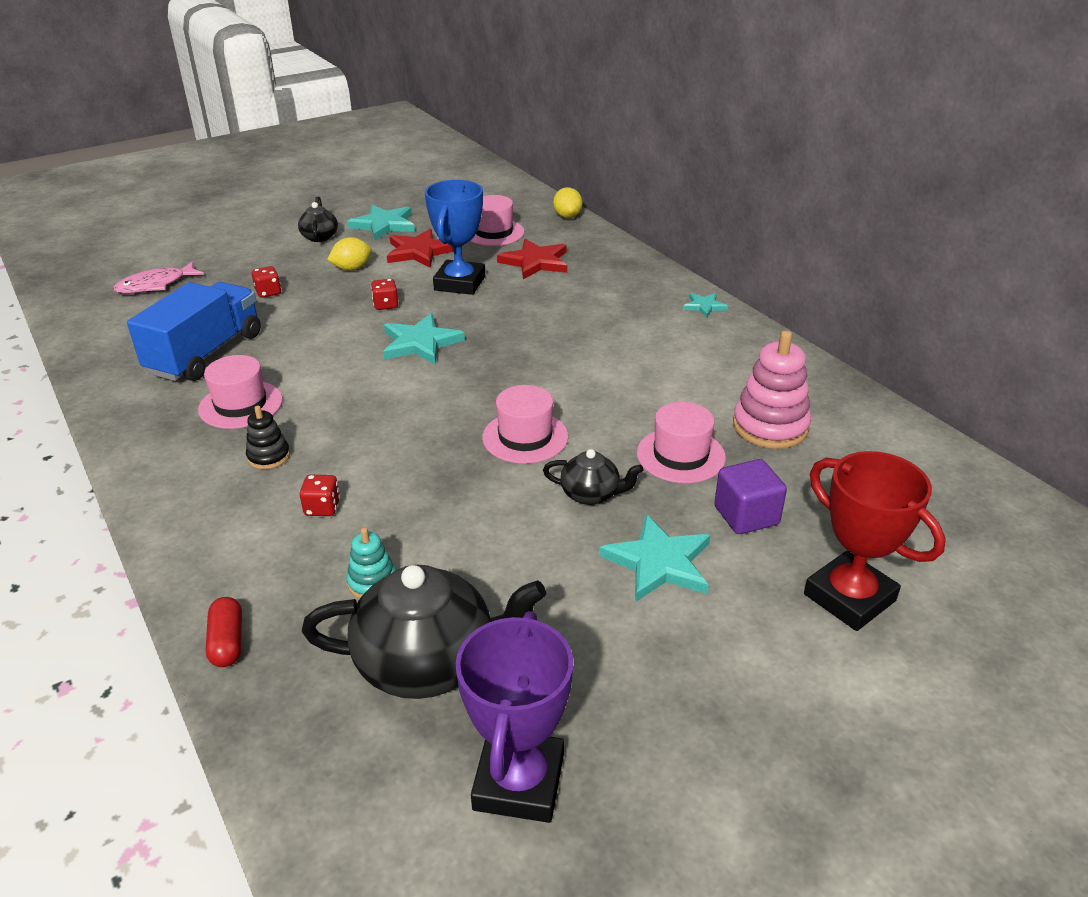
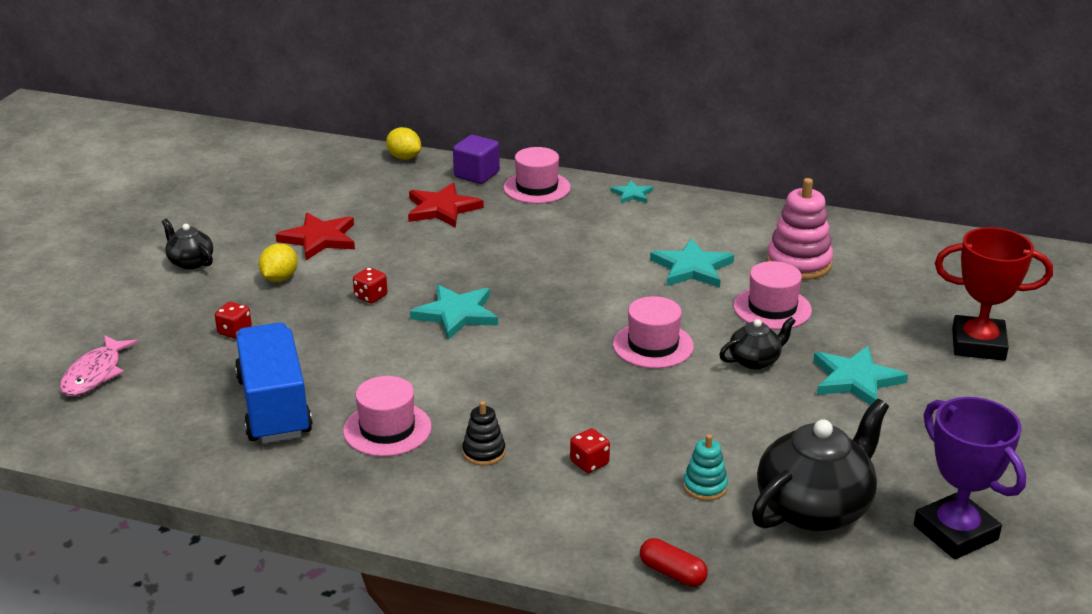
camera: 40 degrees left, 5 degrees down
turquoise star [347,205,415,240] -> turquoise star moved to [650,239,734,288]
blue trophy [425,180,485,295] -> none
pink hat [470,195,524,246] -> pink hat moved to [503,147,571,204]
purple cube [714,459,787,534] -> purple cube moved to [453,135,500,184]

